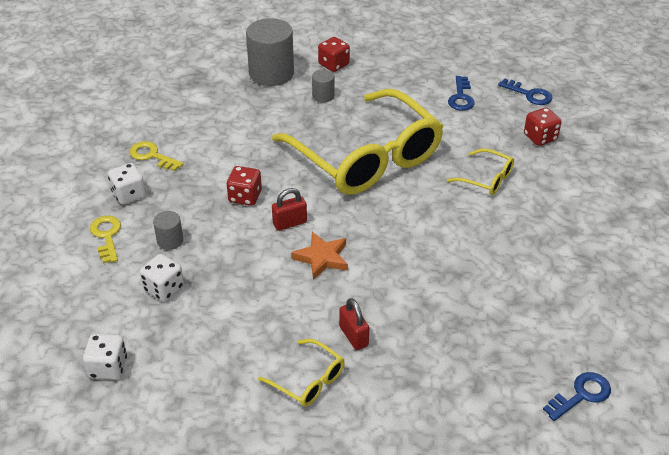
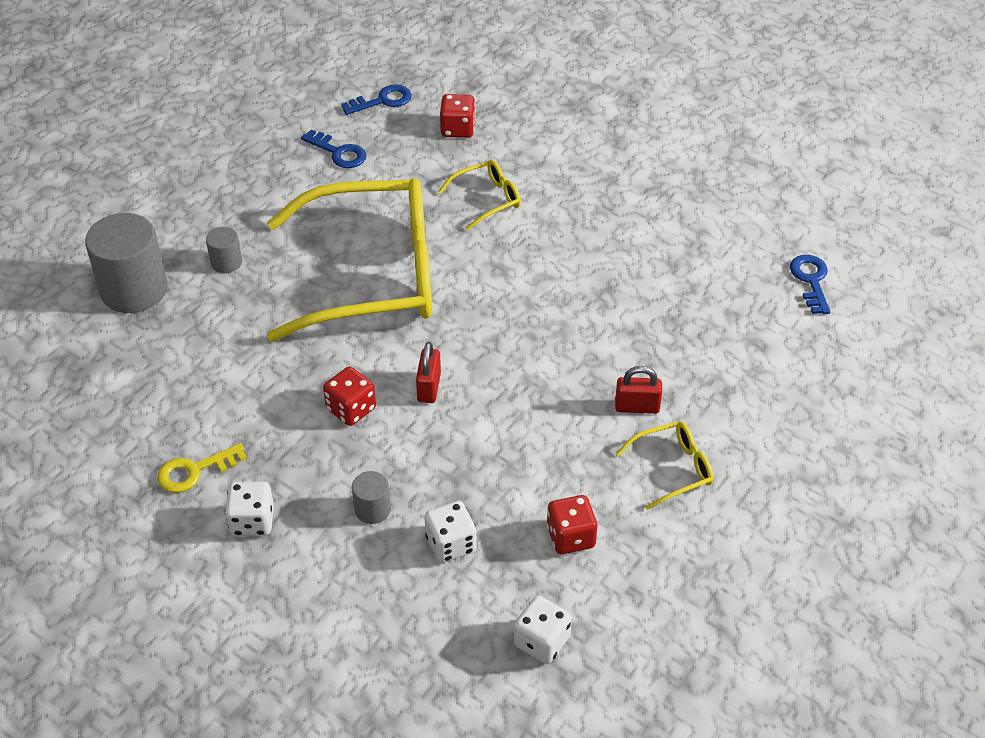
camera: 60 degrees left, 5 degrees up
yellow key [90,215,121,263] -> none
orange star [291,232,348,280] -> none
red dice [318,37,350,72] -> red dice moved to [547,495,597,554]

